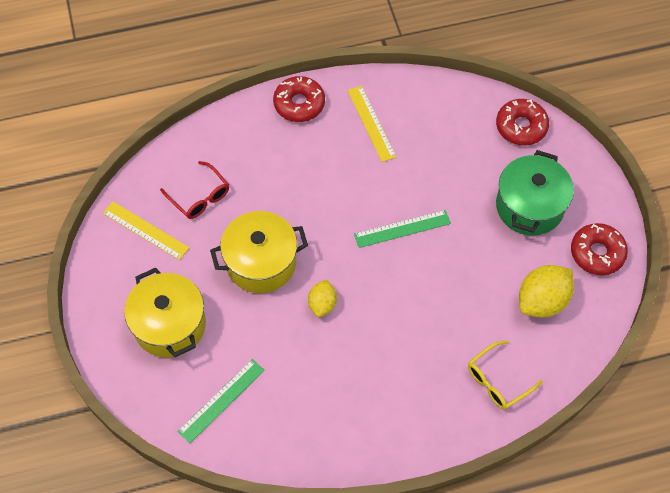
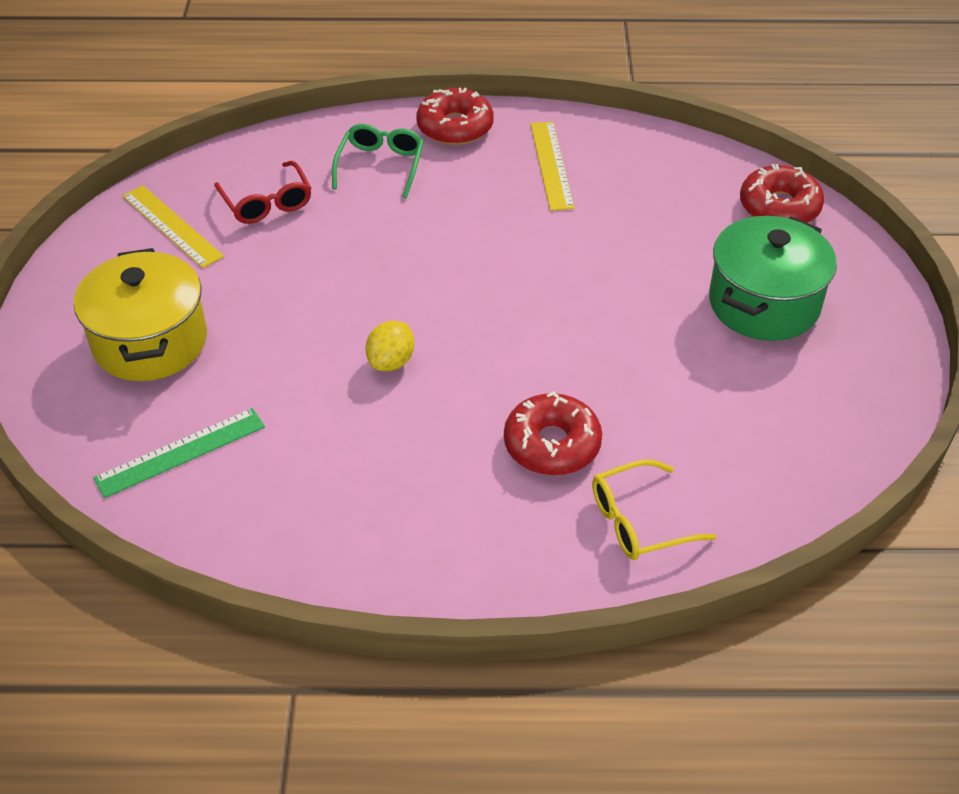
camera: 15 degrees right, 15 degrees down
yellow pot [210,211,308,293] -> none
green ruler [354,210,451,248] -> none
yellow lemon [519,265,574,318] -> none
red donut [571,223,628,275] -> red donut moved to [504,391,602,475]
none -> green glasses [332,124,424,198]

